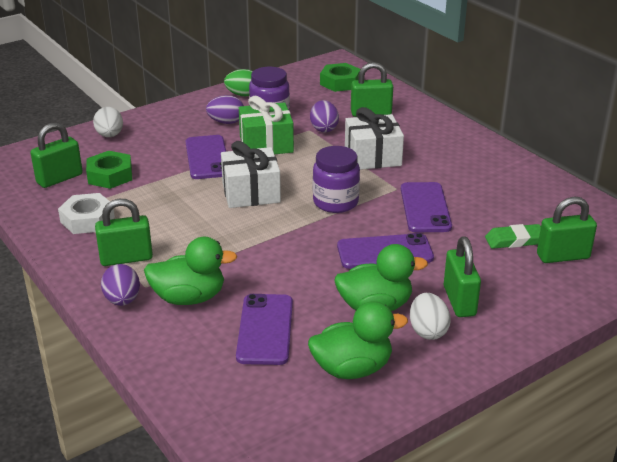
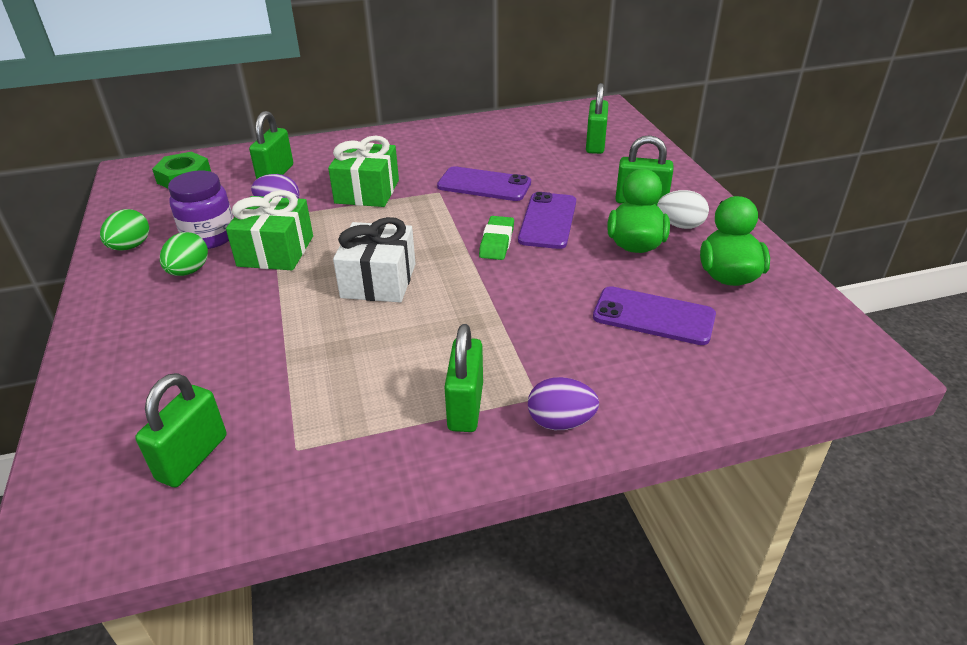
camera: 70 degrees left, 5 degrees up
green padlock [30,122,83,188] -> green padlock turned 45 degrees clockwise [135,373,227,487]
white nut [58,193,115,234] -> none
green nut [86,151,132,189] -> none
white egg [93,107,123,137] -> none
green duck [144,237,237,305] -> none
purple phone [186,135,226,179] -> none
purple egg [206,95,244,124] -> green egg [160,232,208,276]
purple jar [313,146,360,213] -> none
white gift [345,107,404,170] -> green gift [328,136,399,207]
green eraser [485,224,541,249] -> green eraser moved to [479,216,514,260]

